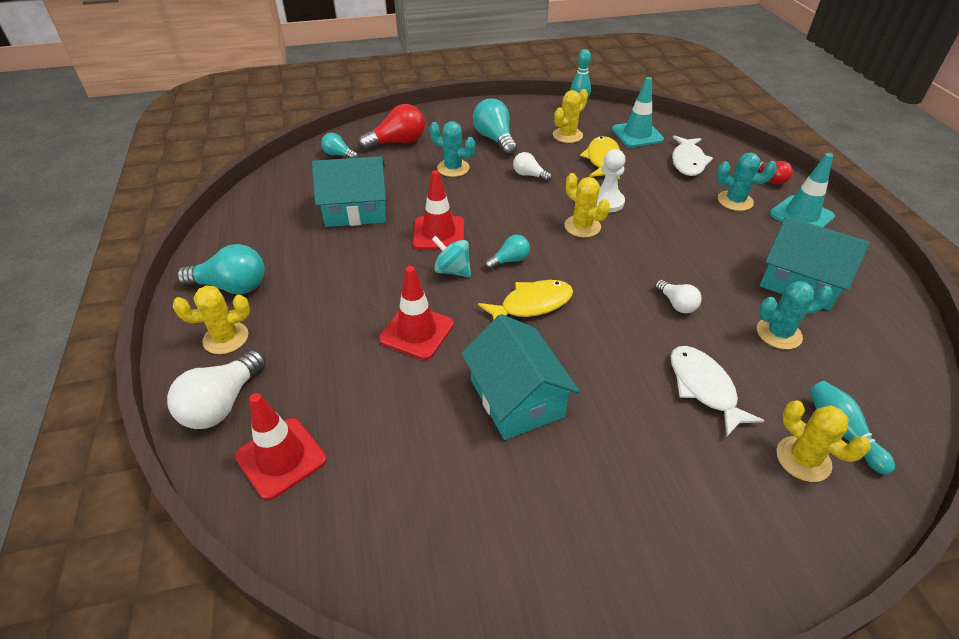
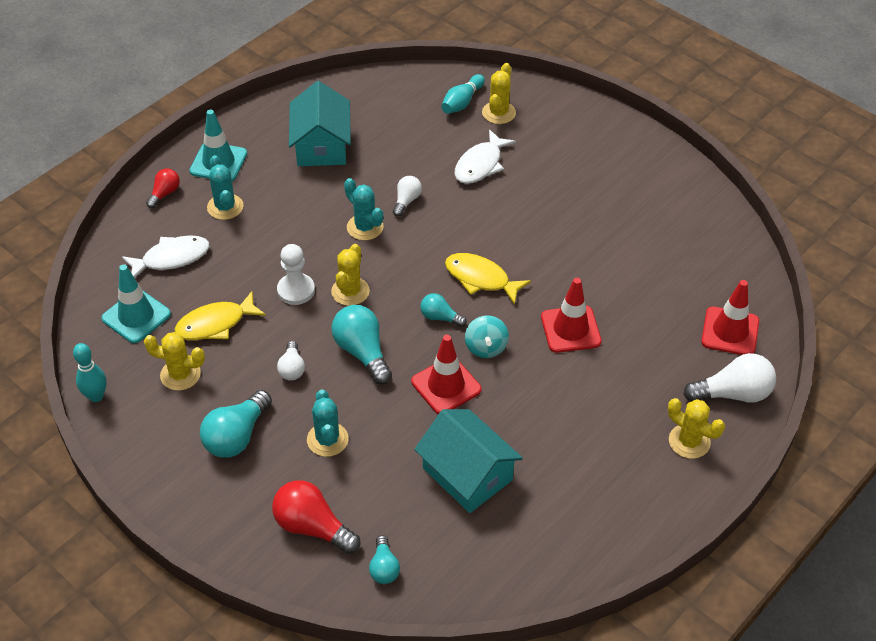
camera: 125 degrees left, 5 degrees up
turquoise light bulb [177,244,265,294] -> turquoise light bulb moved to [331,305,392,385]
turquoise house [461,314,580,440] -> none
turquoise cactus [757,281,833,349] -> turquoise cactus moved to [344,178,383,240]

